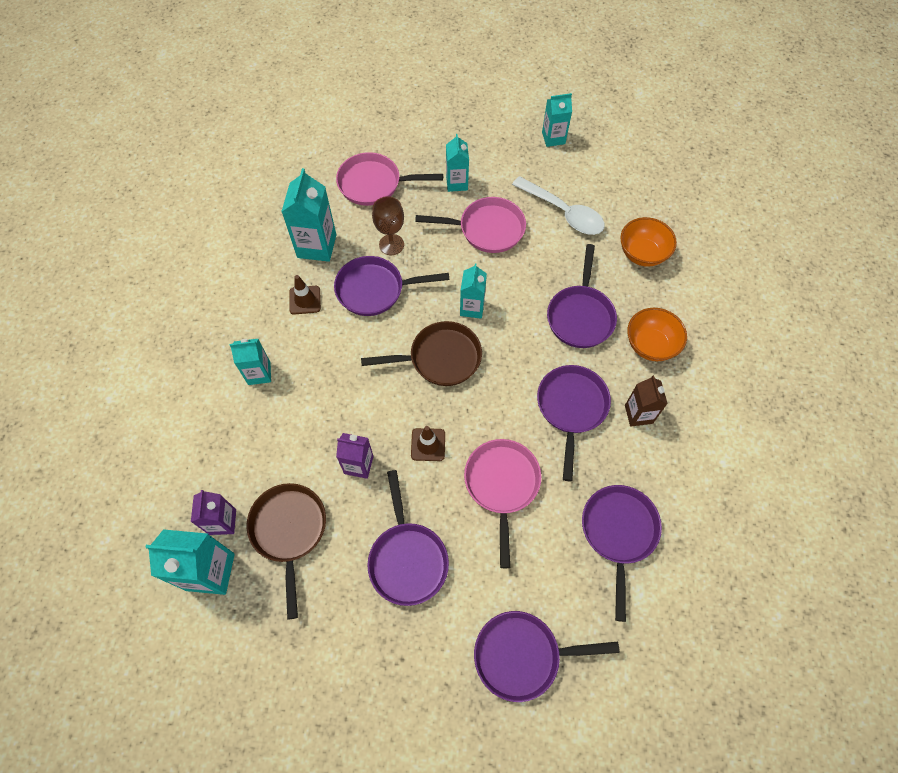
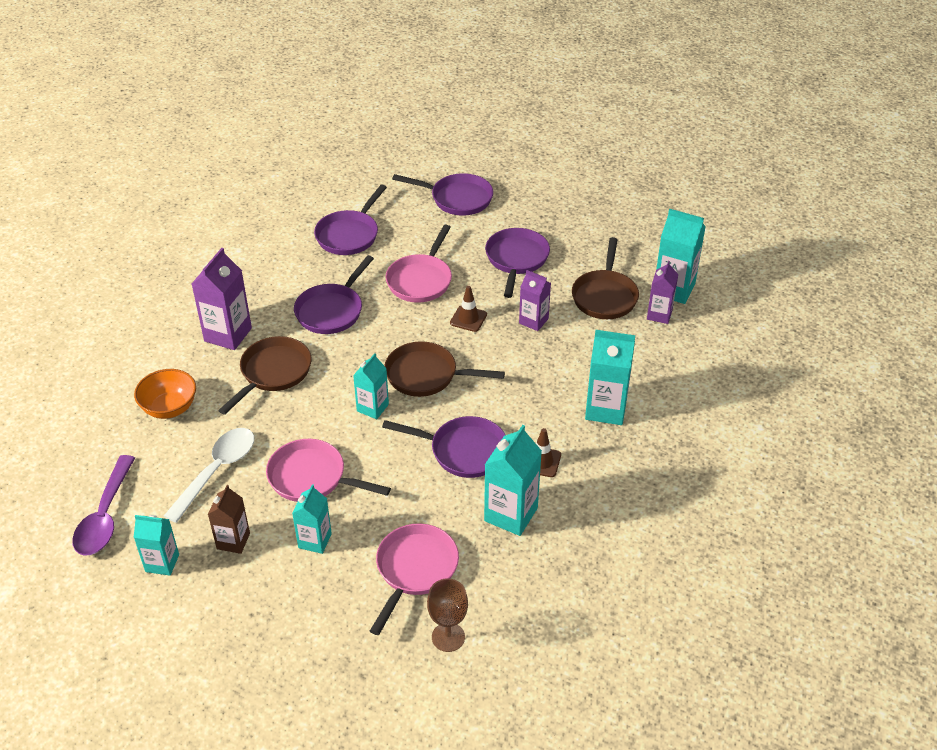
camera: 160 degrees left, 20 degrees down
turquoise carton [230,338,271,385] -> turquoise carton [585,330,635,425], size x1.58
pink pan [336,152,443,206] -> pink pan turned 90 degrees counterclockwise [370,523,459,635]
brown goblet [372,196,404,255] -> brown goblet moved to [427,578,468,652]
white spoon [512,176,605,235] -> white spoon turned 60 degrees clockwise [164,428,254,523]
purple pan [547,244,617,348] -> brown pan [218,336,311,415]
brown carton [625,375,668,427] -> brown carton moved to [208,485,250,554]
orange bowl [627,308,687,361] -> purple carton [192,248,252,350]
none -> purple spoon [72,455,135,556]

